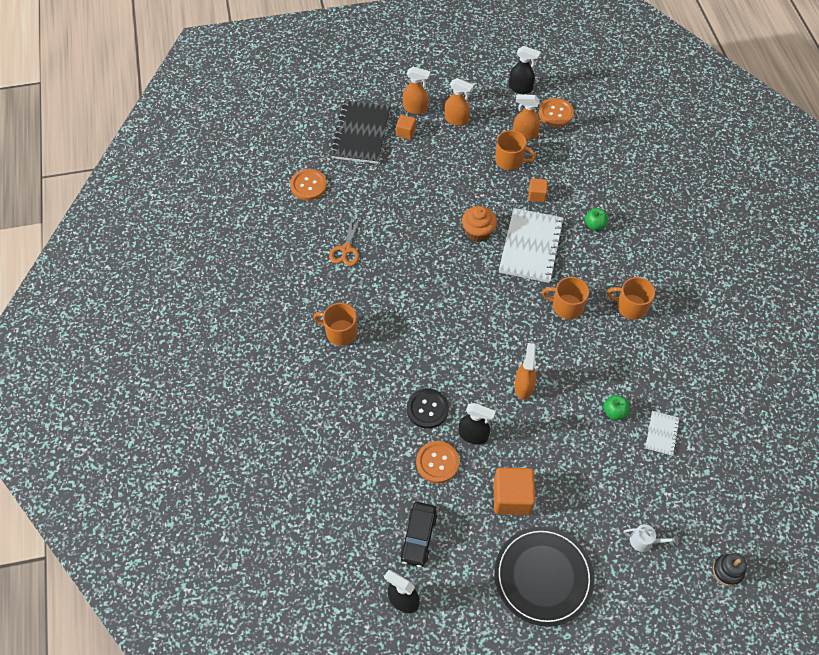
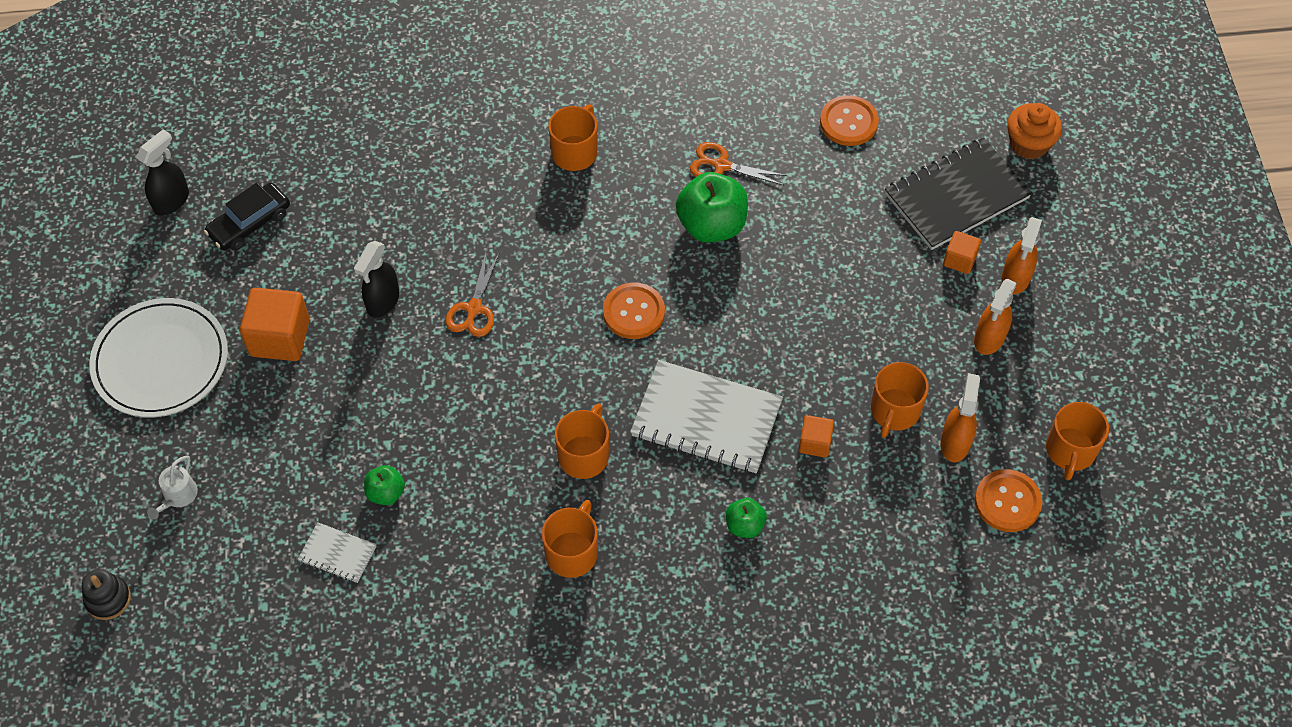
camera: 95 degrees right, 0 degrees up
black notebook [330,101,391,164] -> black notebook turned 45 degrees counterclockwise [885,137,1032,250]
black car [400,502,438,567] -> black car turned 60 degrees counterclockwise [204,183,290,250]
black button [407,389,449,429] -> none
orange button [416,441,459,483] -> orange button moved to [603,282,665,339]
orange cupcake [462,206,497,242] -> orange cupcake moved to [1007,103,1062,159]
black plate [494,526,595,627] -> white plate [89,298,228,417]
black spray bottle [509,46,541,94] -> orange mug [1046,402,1109,480]
orange spray bottle [514,343,536,400] -> none
none -> orange scissors [445,252,500,337]
none -> green apple [676,172,748,243]

